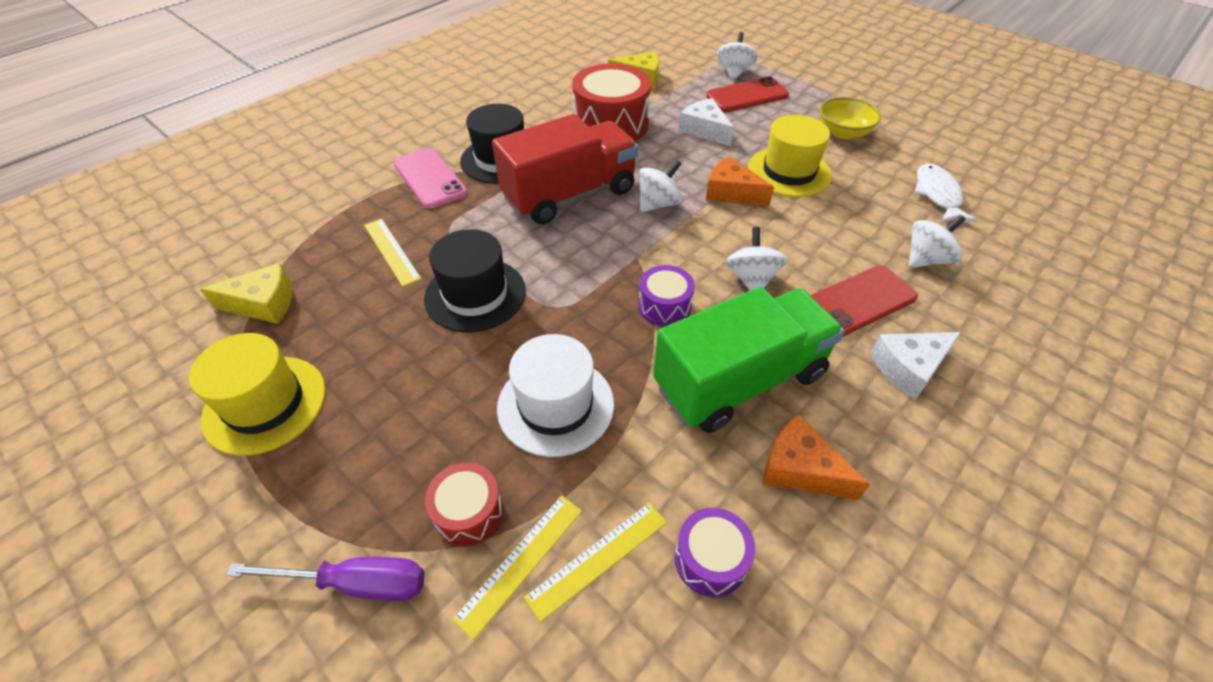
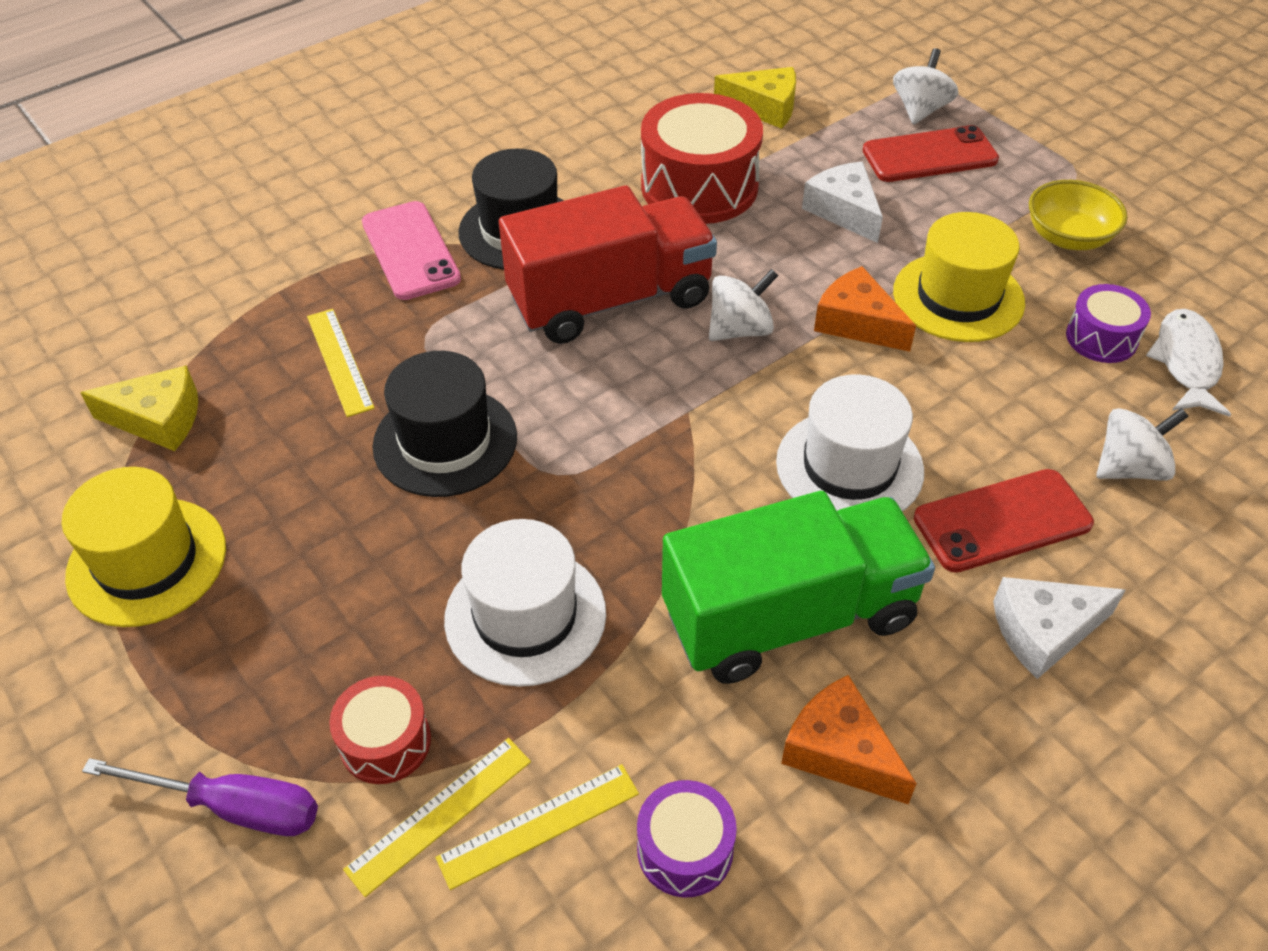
camera: 10 degrees right, 0 degrees up
purple drum [638,265,695,326] -> purple drum moved to [1066,284,1151,363]
white spinning top [726,227,787,291] -> white hat [776,374,924,511]

